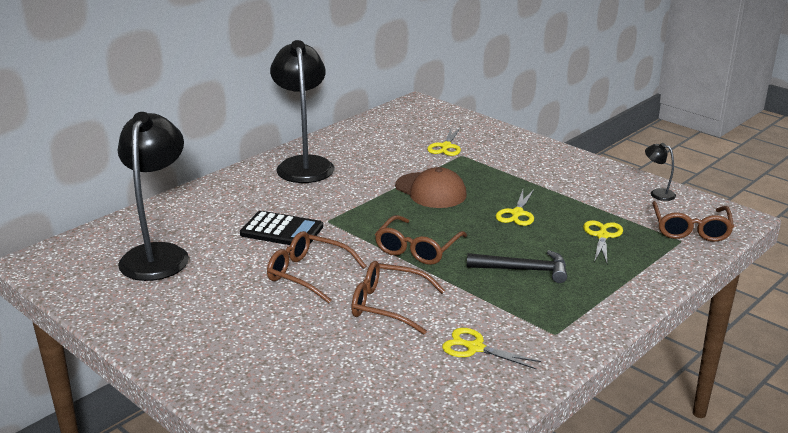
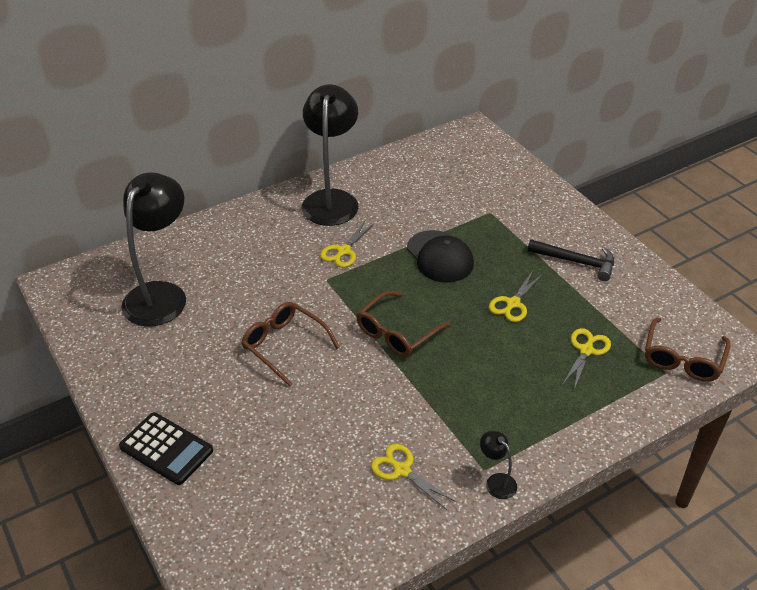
camera: 15 degrees right, 15 degrees up
black calculator [240,211,323,245] -> black calculator moved to [119,412,213,485]
brown glasses [351,261,445,335] -> none
brown cap [395,167,467,208] -> black cap [407,230,474,283]
yellow scissors [427,127,461,156] -> yellow scissors moved to [320,221,375,268]
black hammer [467,250,567,283] -> black hammer moved to [527,239,614,281]
black lamp [645,143,676,201] -> black lamp moved to [480,431,517,499]

